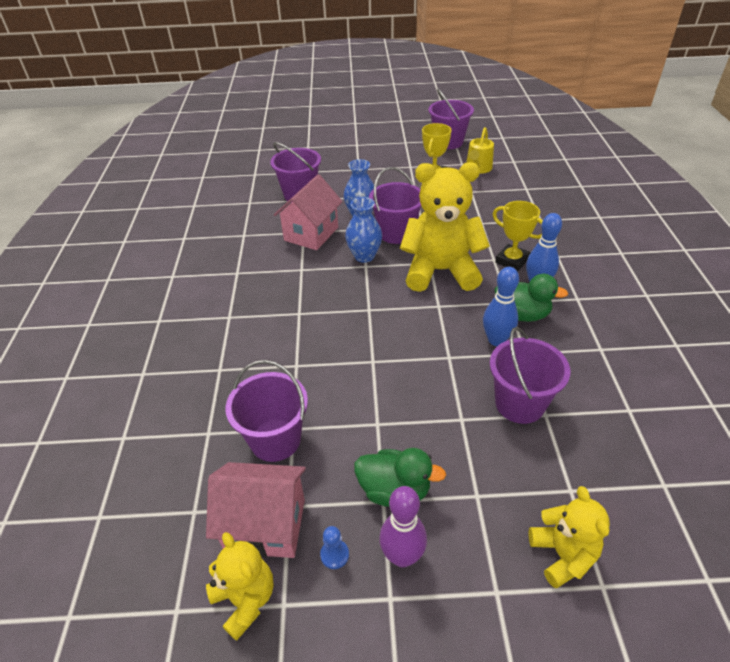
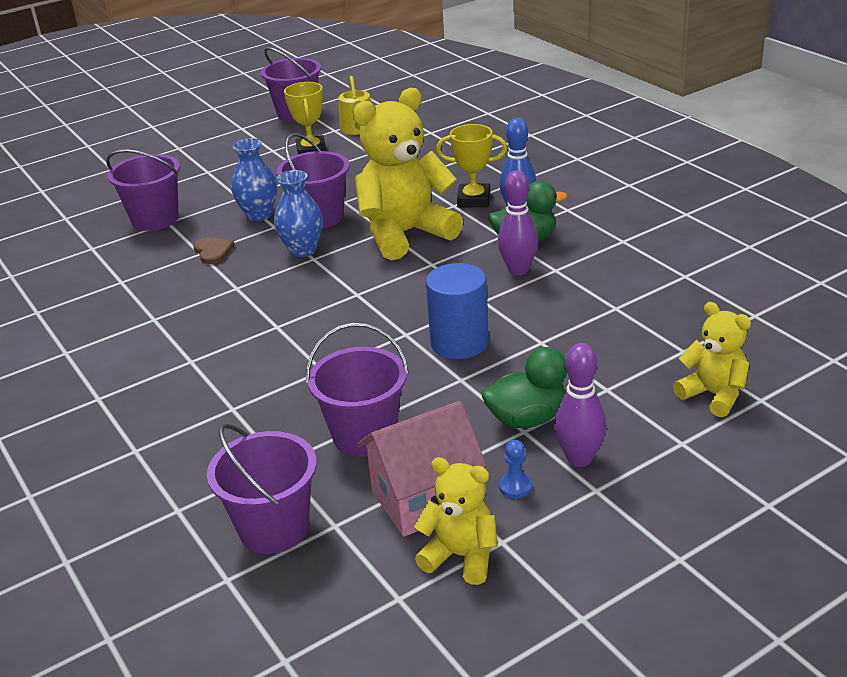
camera: 30 degrees left, 10 degrees down
pink house [274,174,343,250] -> brown heart [193,237,235,264]
blue bowling pin [483,267,519,346] -> purple bowling pin [498,170,538,275]
purple bucket [490,327,570,424] -> purple bucket moved to [207,423,317,554]
none -> blue cylinder [426,263,489,359]

